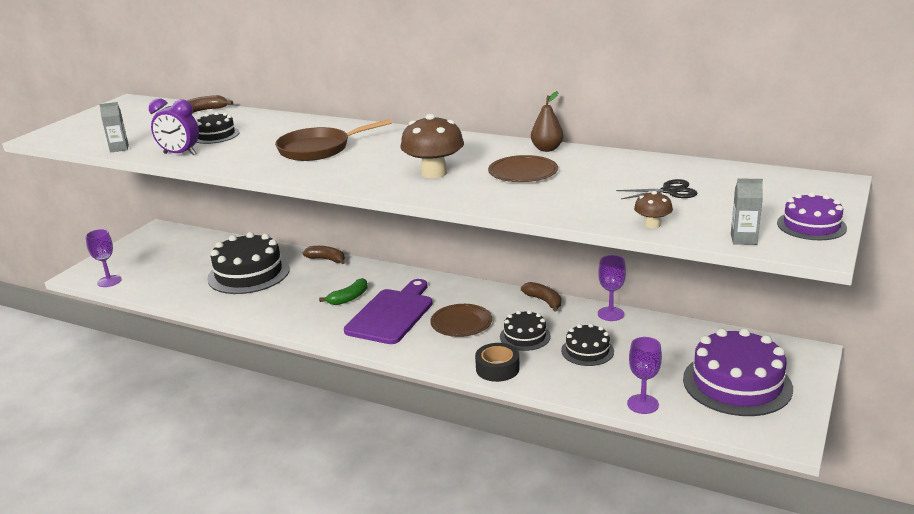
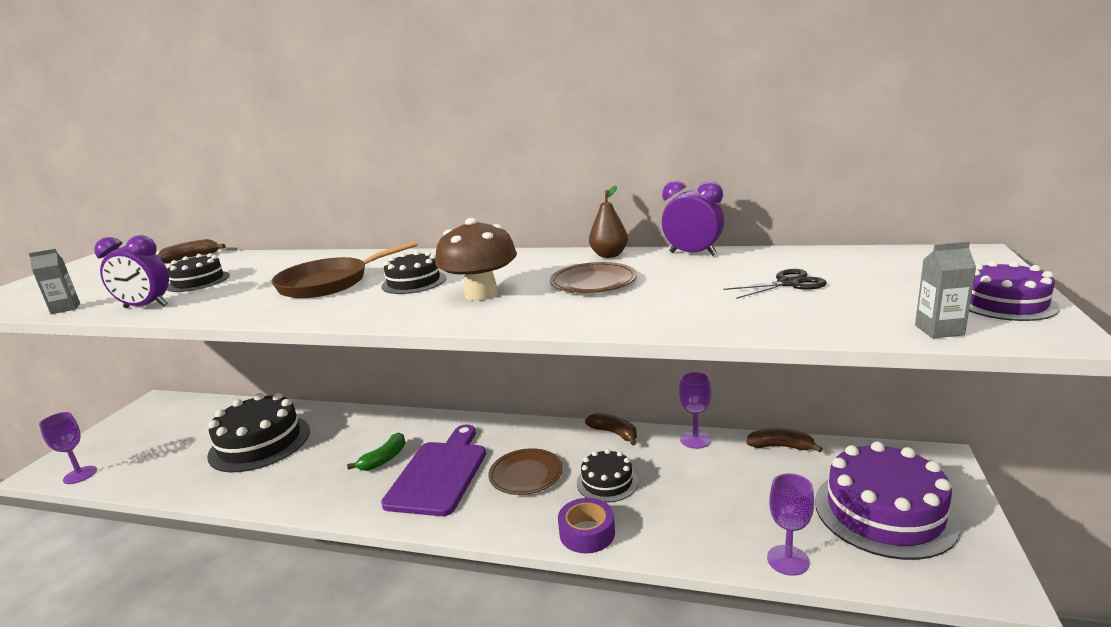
camera: 10 degrees left, 5 degrees down
brown banana [302,246,345,264] -> brown banana moved to [747,428,823,452]
black tape [475,343,520,382] -> purple tape [558,498,615,553]
black cake [561,323,614,366] -> black cake moved to [381,251,446,294]
brown mushroom [634,191,673,228] -> none
none -> purple clock [662,181,724,256]

